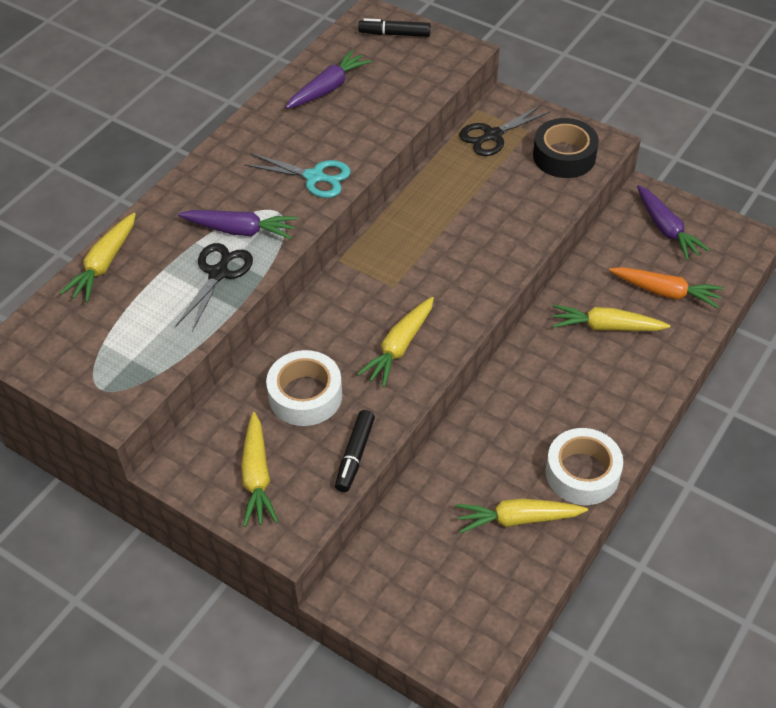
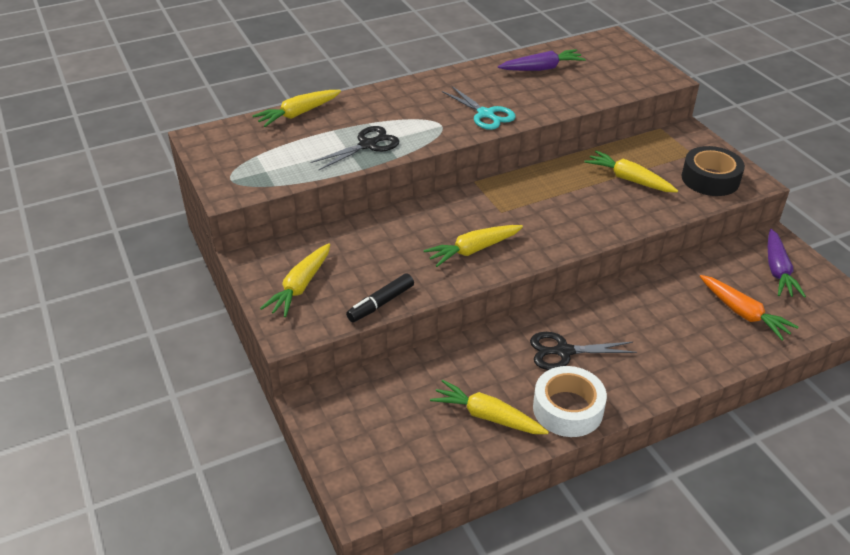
camera: 30 degrees right, 10 degrees down
purple carrot [178,210,297,239] -> none
white tape [266,350,342,426] -> none
black marker [358,18,431,37] -> none
black scissors [459,105,550,156] -> black scissors moved to [530,332,637,370]
yellow carrot [553,305,670,331] -> yellow carrot moved to [584,151,678,192]

